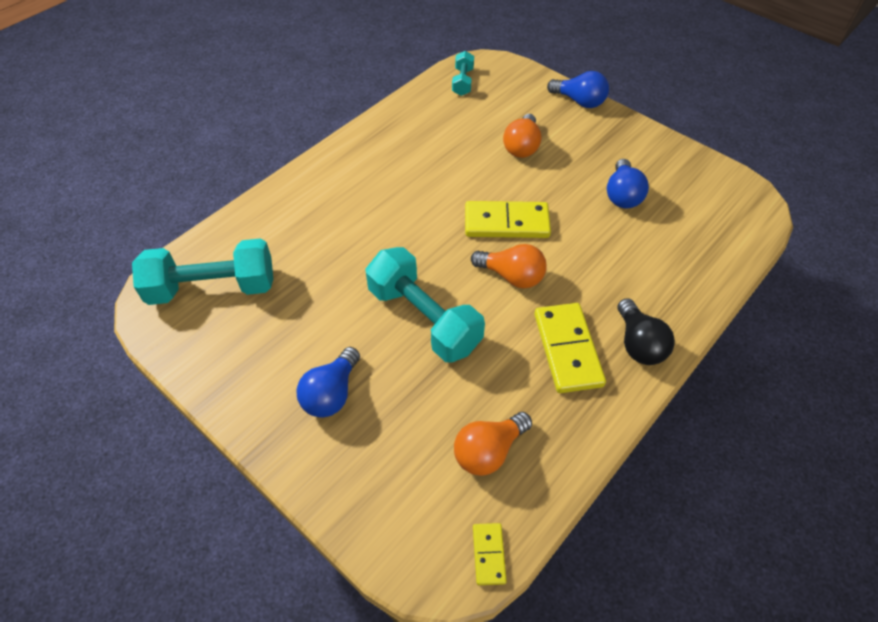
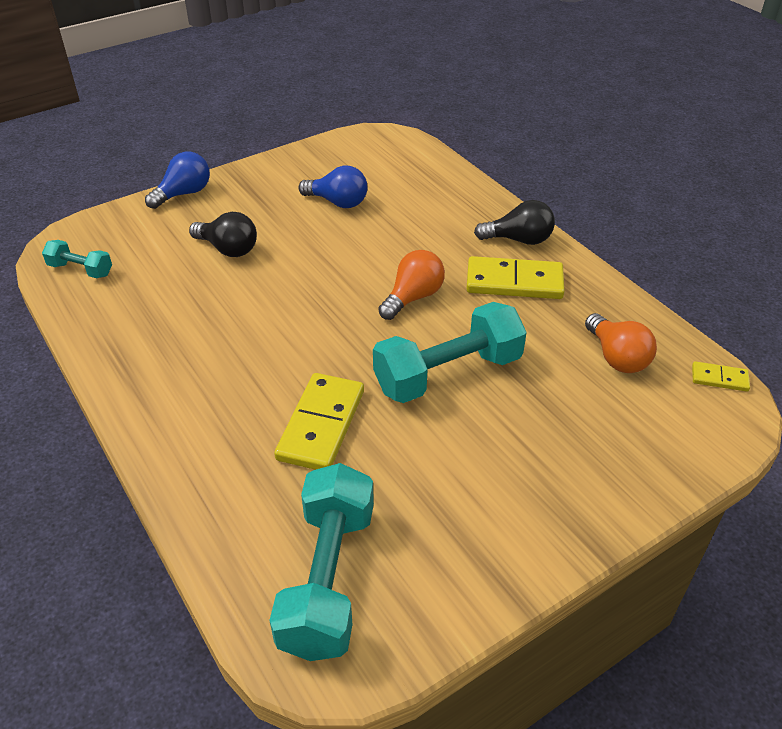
camera: 75 degrees left, 10 degrees down
blue light bulb [297,347,360,418] -> none
yellow domino [465,201,551,238] -> yellow domino moved to [274,373,364,470]
orange light bulb [503,114,541,158] -> black light bulb [189,212,257,257]

